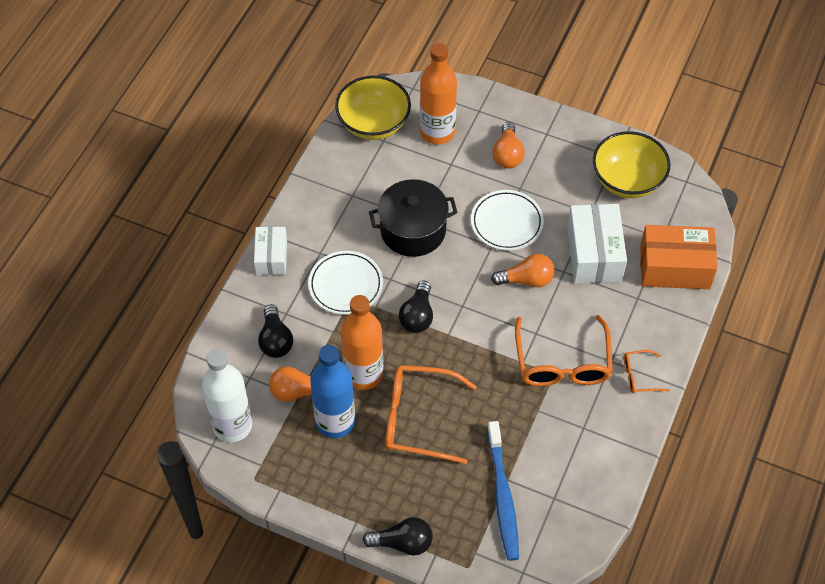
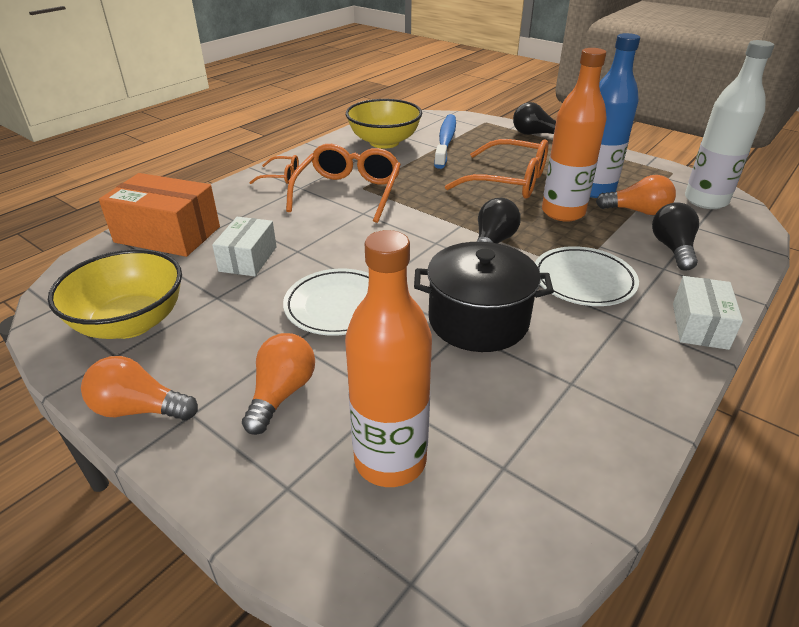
camera: 165 degrees left, 20 degrees down
yellow bowl [335,76,411,140] -> yellow bowl moved to [346,99,422,149]
orange light bulb [491,253,555,287] -> orange light bulb moved to [81,356,198,421]
white box [567,204,627,284] -> white box [212,217,277,276], size x0.62

